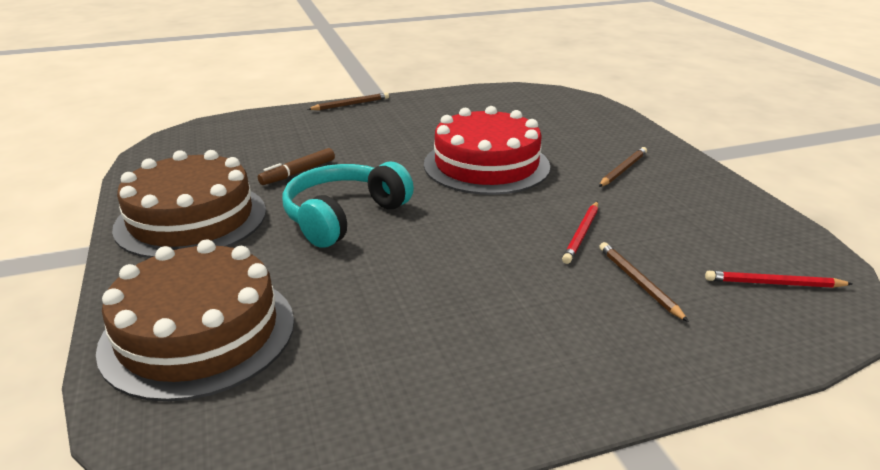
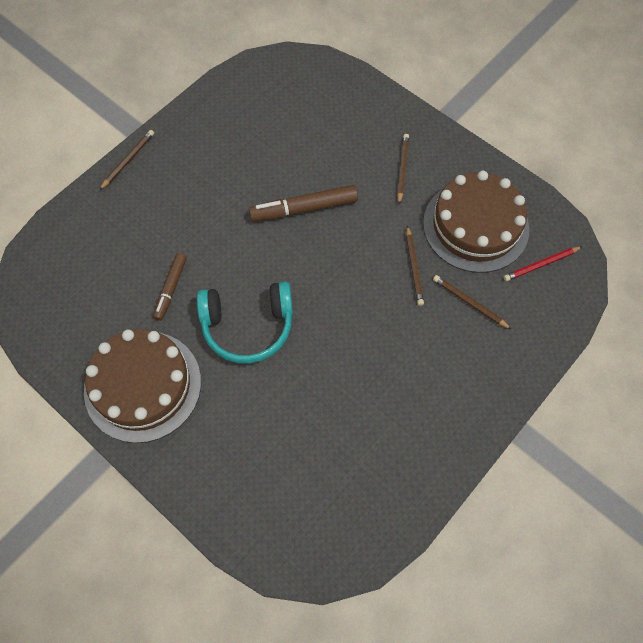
camera: 30 degrees left, 35 degrees up
brown cake [96,240,294,402] -> brown cake moved to [423,171,529,273]
turquoise headphones [282,161,414,248] -> turquoise headphones turned 105 degrees counterclockwise [197,282,293,364]
red cake [424,106,550,195] -> brown marker [249,185,358,222]
red pencil [562,201,598,264] -> brown pencil [406,225,424,306]

